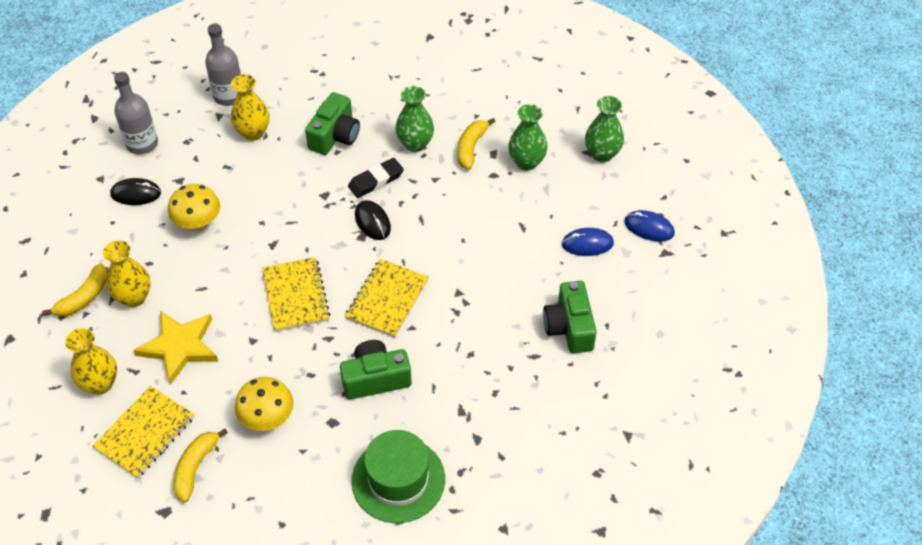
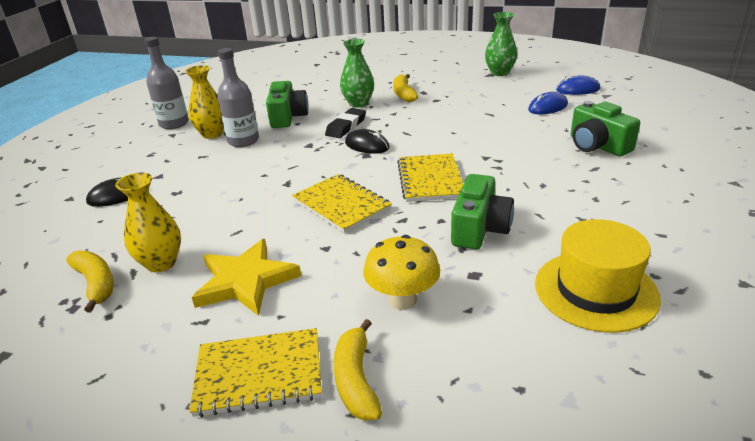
camera: 25 degrees left, 20 degrees down
yellow banana [42,263,108,317] -> yellow banana turned 45 degrees counterclockwise [66,251,114,313]
yellow vase [65,328,117,395] -> none
yellow notebook [93,386,194,478] -> yellow notebook turned 75 degrees clockwise [189,328,322,417]
grey bottle [114,72,158,154] -> grey bottle moved to [217,48,259,147]
yellow mushroom [168,184,220,232] -> none
green camera [340,340,412,400] -> green camera turned 150 degrees clockwise [451,174,514,250]
green hat [351,430,445,523] -> yellow hat [535,219,661,333]
green vase [508,104,548,170] -> none

